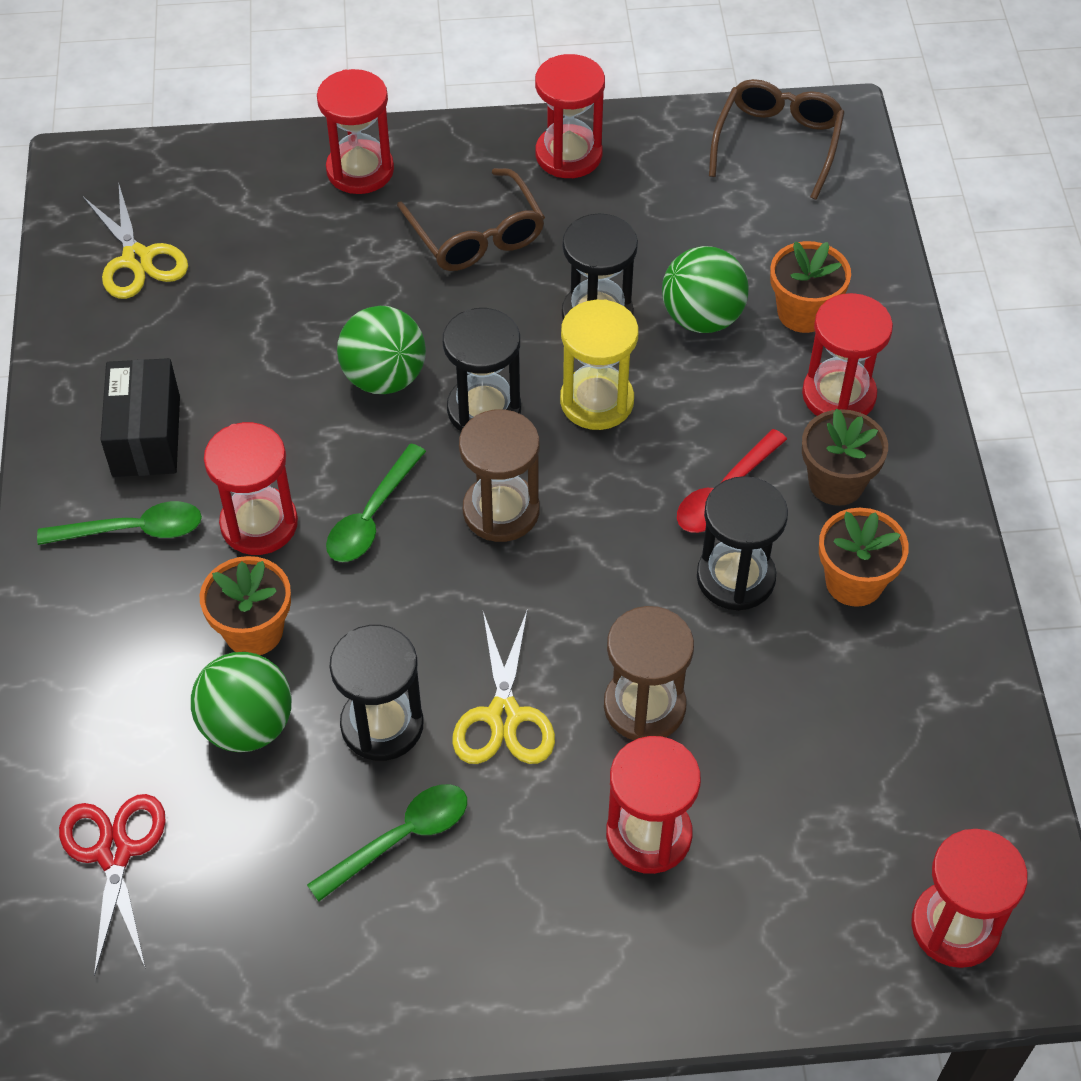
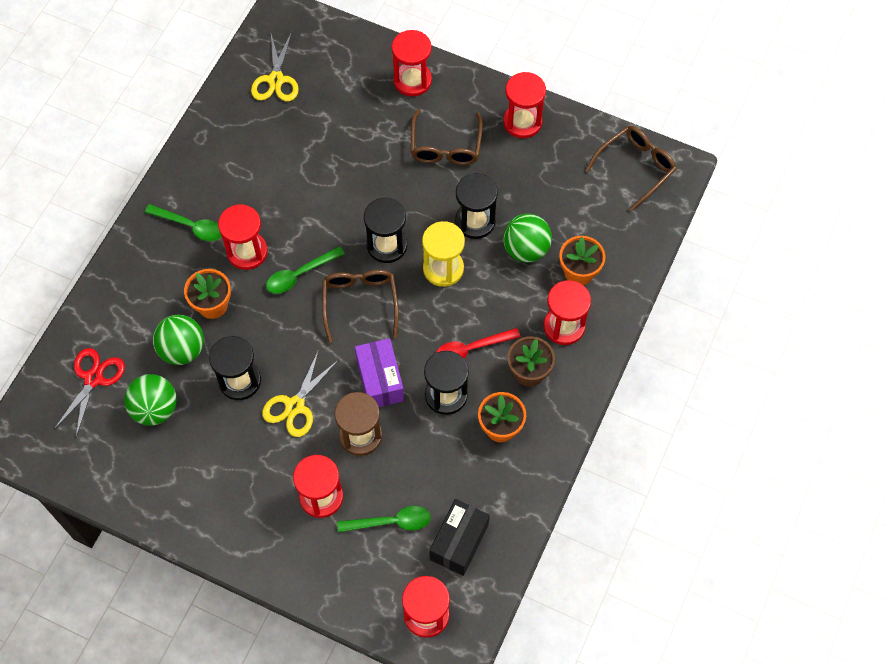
camera: 30 degrees right, 10 degrees up
black box [100,358,180,477] -> black box moved to [429,499,490,576]
green spoon [307,784,467,902] -> green spoon moved to [337,506,431,532]
green ball [337,306,426,394] -> green ball moved to [124,374,177,426]
brown hourglass [459,409,540,542] -> brown glasses [322,270,399,343]
none -> purple box [355,338,404,407]

